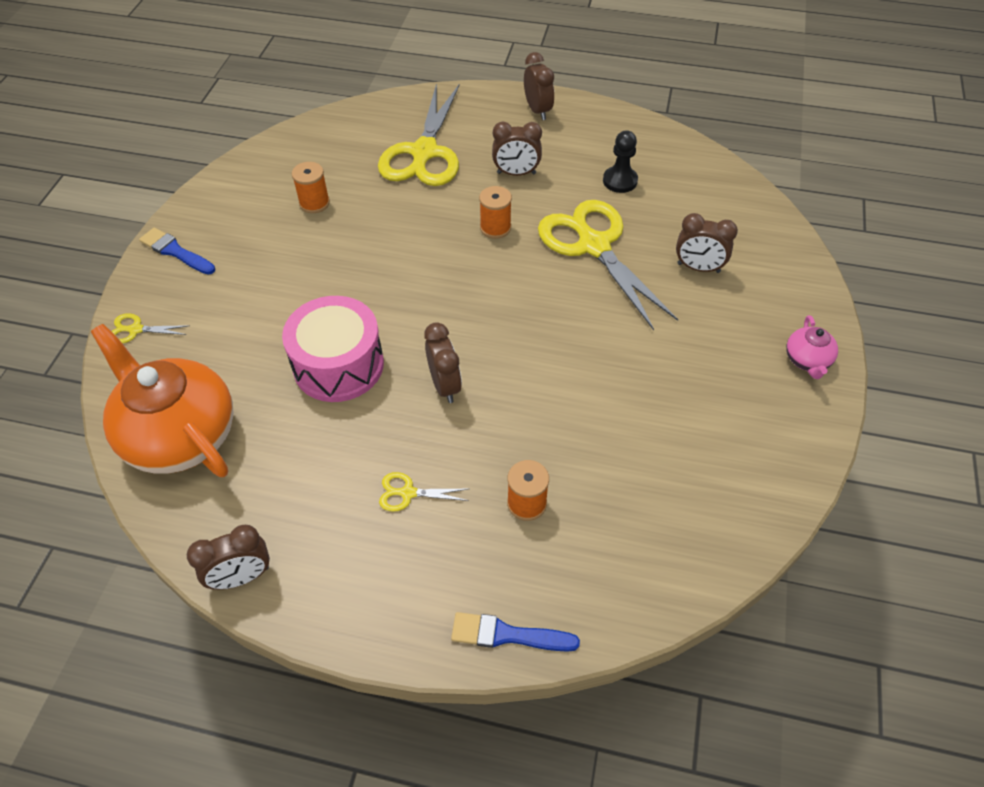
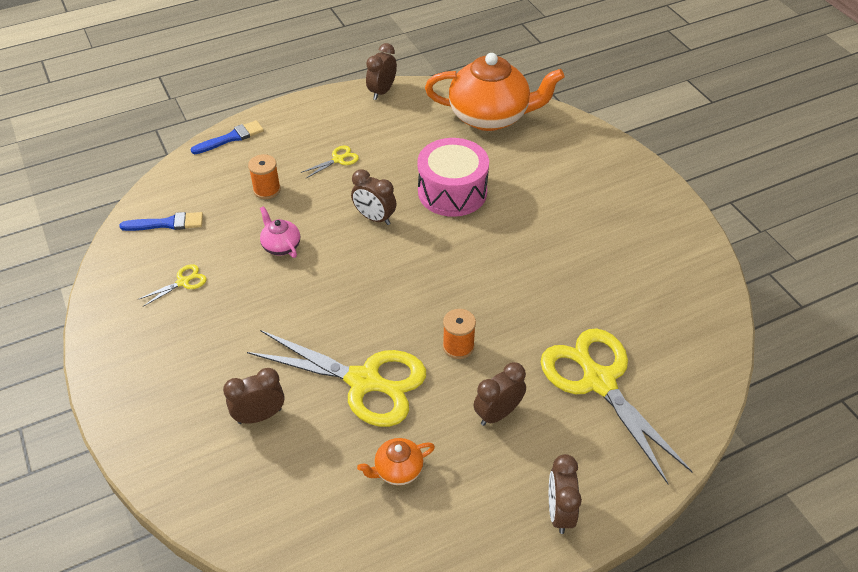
camera: 140 degrees right, 5 degrees down
yellow scissors [111,313,190,343] -> yellow scissors moved to [139,264,207,307]
blue brush [139,228,215,275] -> blue brush moved to [119,212,203,231]
orange spool [292,162,330,213] -> none
brown clock [524,52,554,120] -> brown clock turned 60 degrees clockwise [549,454,582,534]
black pawn [603,130,638,193] -> orange teapot [357,438,435,485]
pink teapot [786,315,838,379] -> pink teapot moved to [260,206,300,258]

